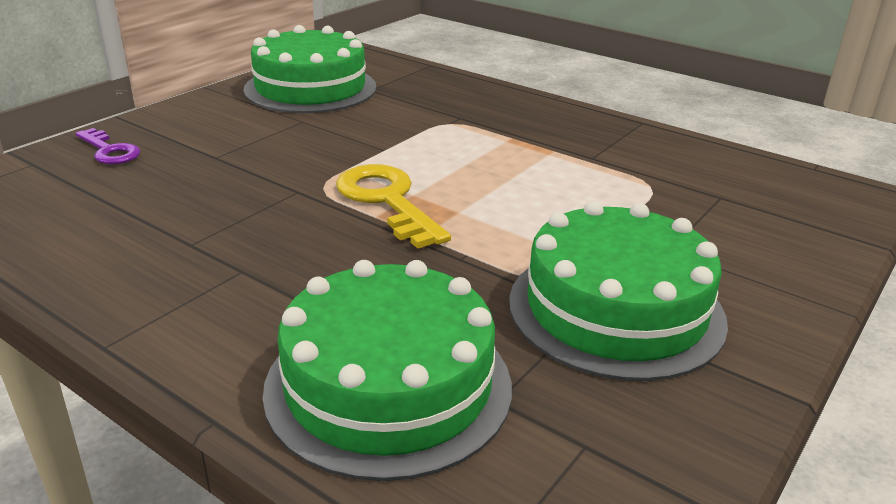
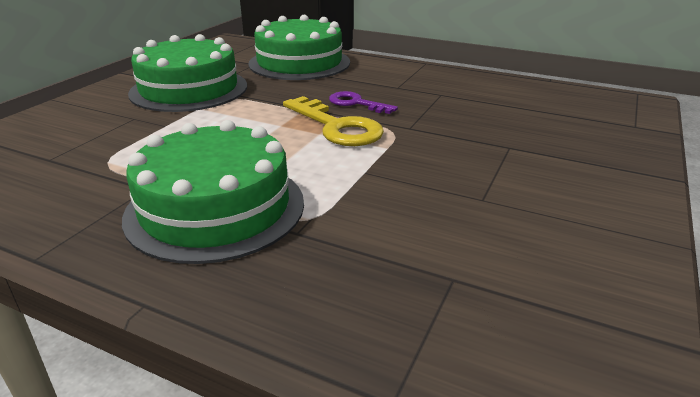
camera: 170 degrees right, 0 degrees up
purple key [75,128,140,164] -> purple key moved to [329,91,398,114]
green cake [243,25,376,113] -> green cake moved to [122,120,304,264]

